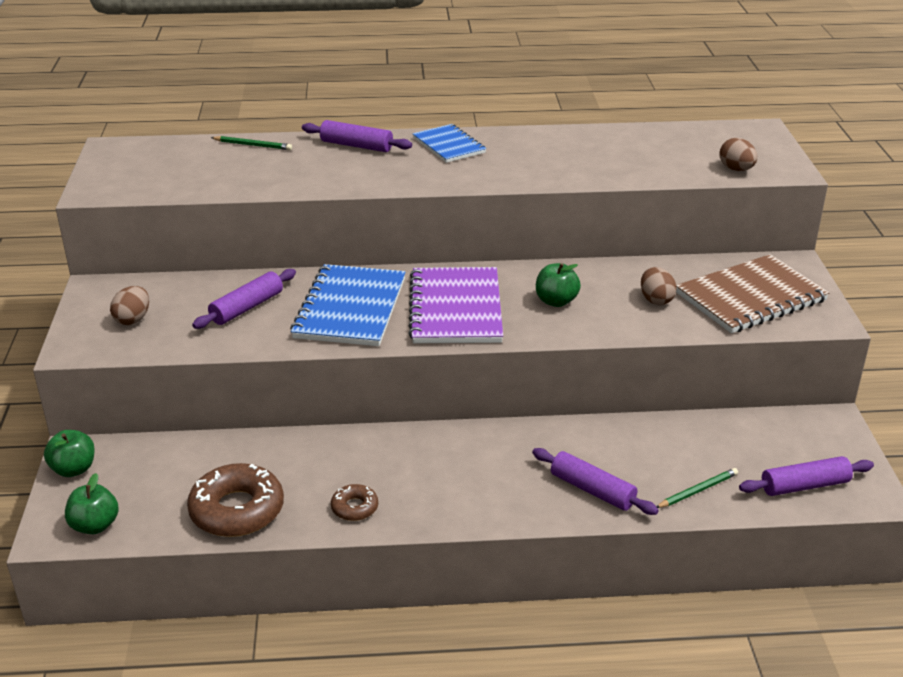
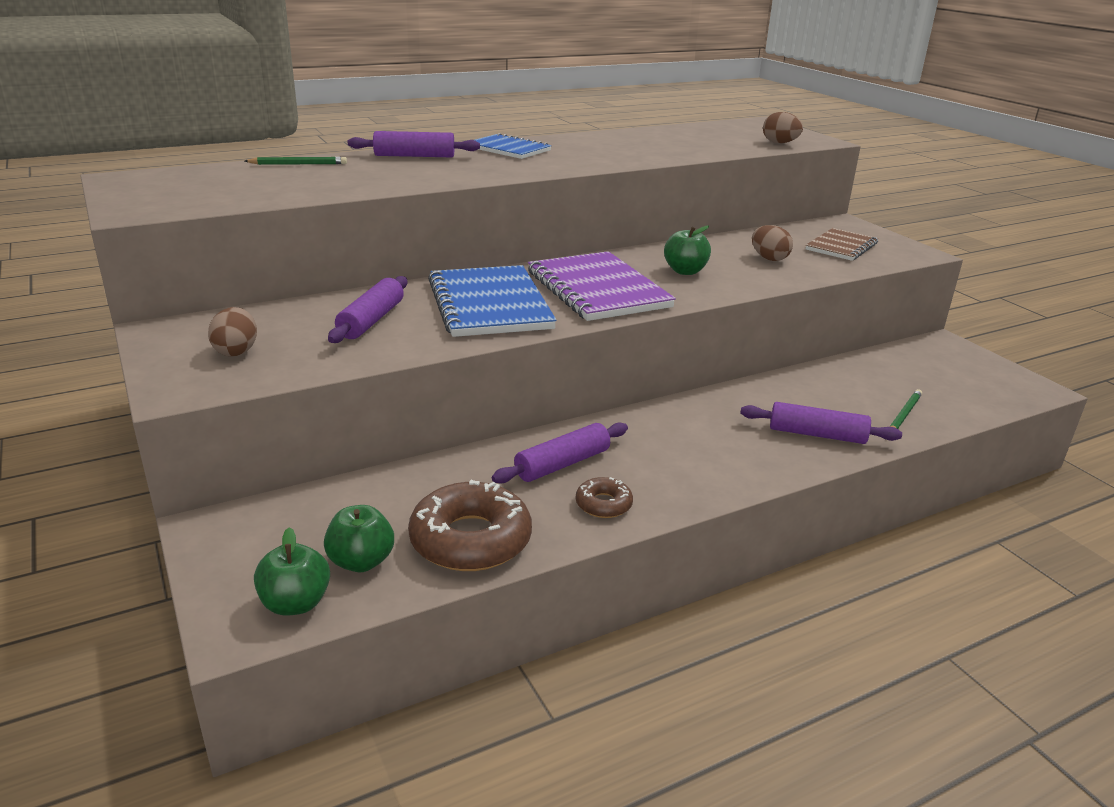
camera: 25 degrees left, 5 degrees down
green apple [44,430,95,477] -> green apple moved to [324,505,394,572]
brown notebook [676,254,829,333] -> brown notebook [806,228,878,261], size x0.59
purple rolling pin [739,456,874,496] -> purple rolling pin moved to [492,422,628,484]

